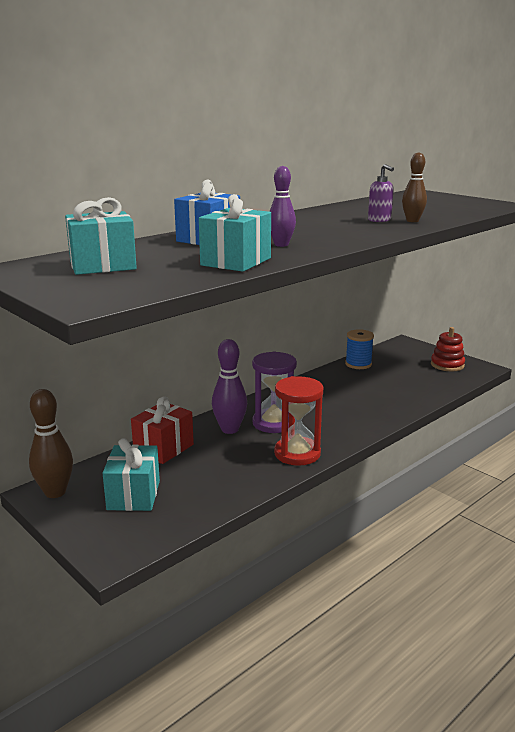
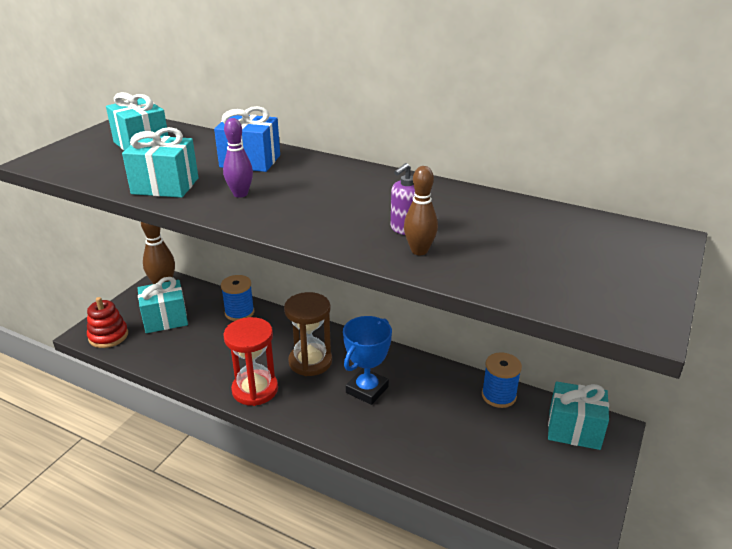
camera: 70 degrees right, 10 degrees up
red gift [131,396,194,464] -> blue spool [221,275,254,321]
purple bowling pin [212,339,247,434] -> none
purple hourglass [252,351,297,433] -> brown hourglass [284,292,332,376]
red stacking toy [431,327,465,371] -> red stacking toy moved to [87,297,128,348]
none -> blue trophy [343,316,392,405]
none -> turquoise gift [548,381,609,450]

